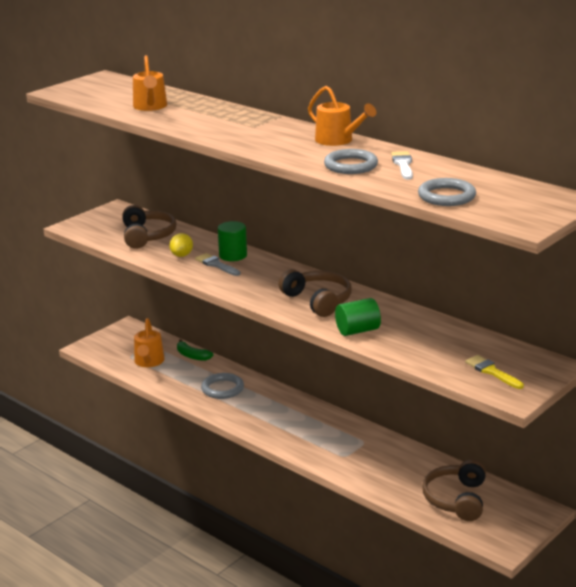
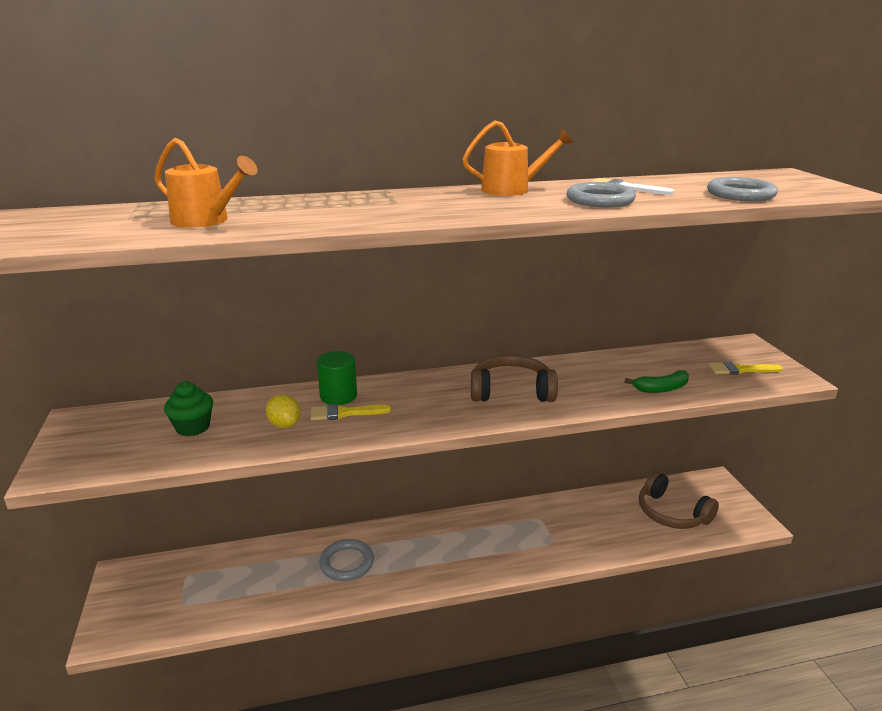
camera: 55 degrees left, 0 degrees up
brown headphones [122,205,176,249] -> green cupcake [164,381,213,436]
orange watering can [134,318,165,367] -> none
green banana [177,339,213,361] -> green banana moved to [624,370,689,393]
grey brush [195,253,240,276] -> yellow brush [311,404,391,421]
green cylinder [335,298,381,336] -> none

